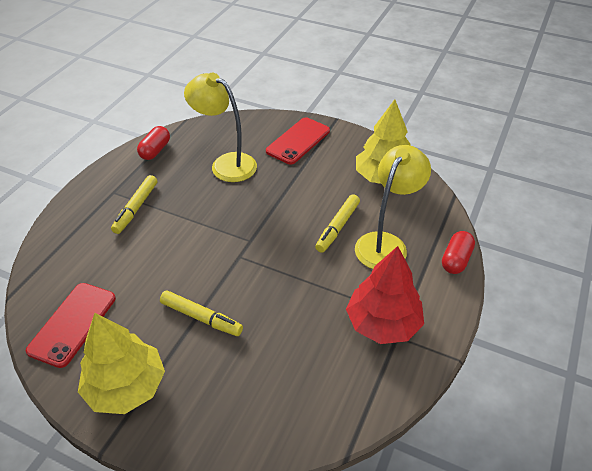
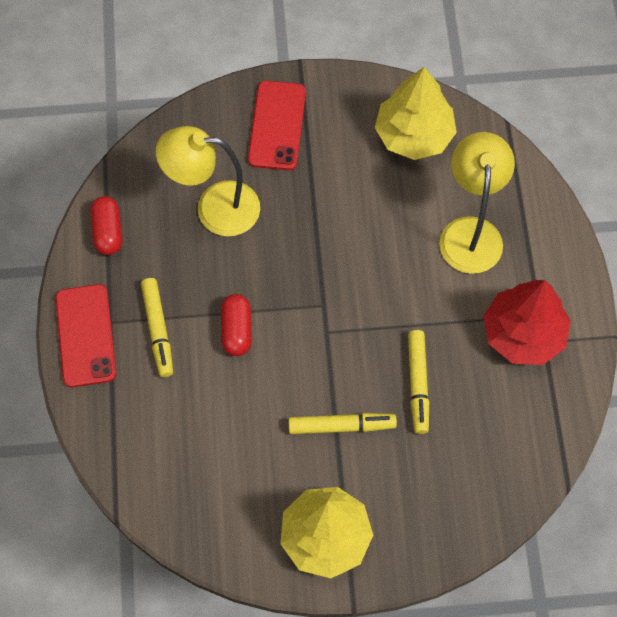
camera: 30 degrees left, 20 degrees up
red phone [26,283,116,368] -> red phone moved to [55,284,116,387]
yellow marker [315,194,360,253] -> yellow marker moved to [408,330,429,434]
red capsule [442,231,475,274] -> red capsule moved to [221,294,252,356]

